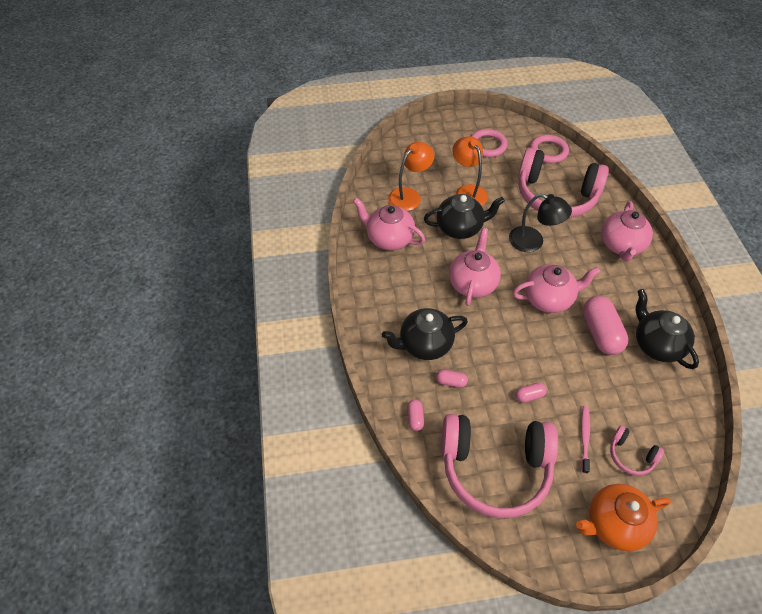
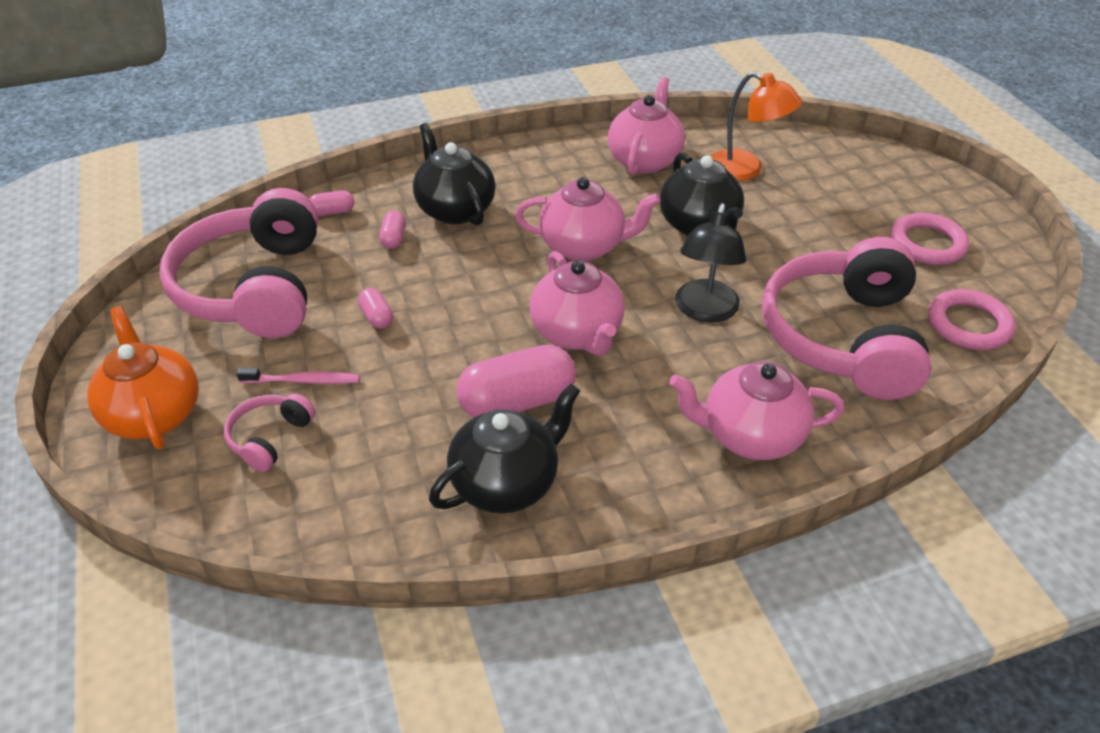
camera: 80 degrees right, 10 degrees down
orange lamp [452,136,488,206] -> none

